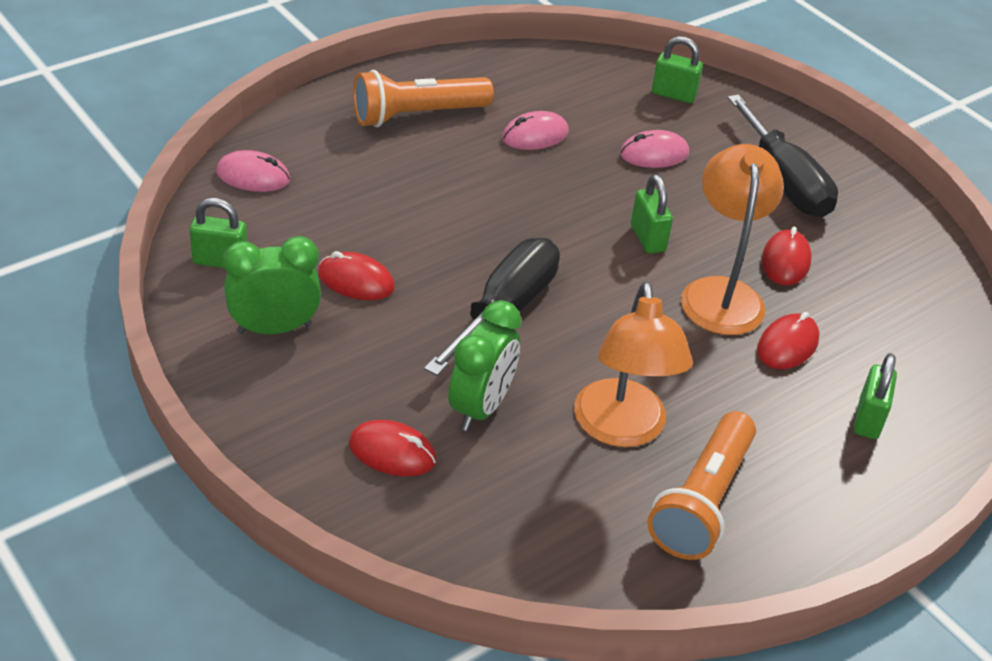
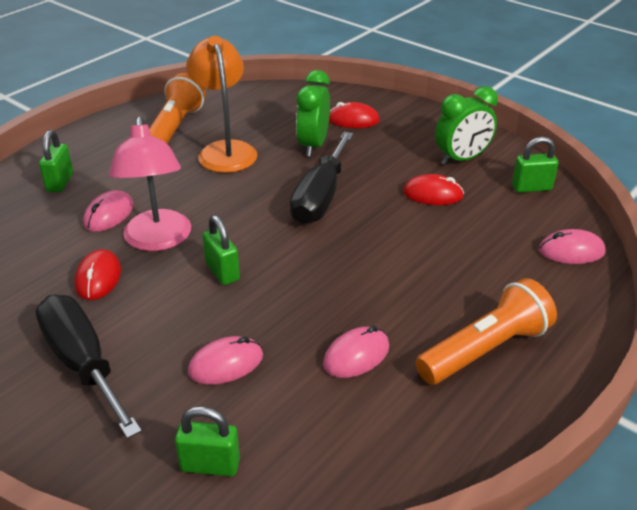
camera: 170 degrees right, 5 degrees down
orange lamp [681,144,784,335] -> pink lamp [109,116,191,251]
red mouse [757,312,820,369] -> pink mouse [83,190,133,232]

